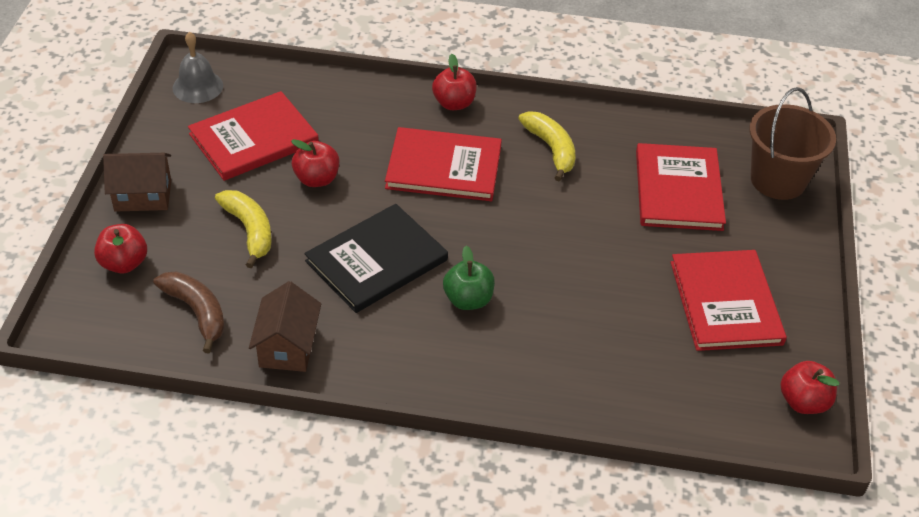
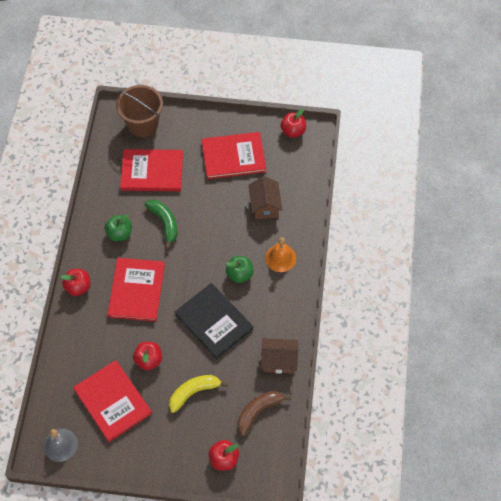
camera: 90 degrees left, 15 degrees up
brown house [103,153,171,212] -> brown house moved to [249,176,282,220]
yellow banana [518,111,575,182] -> green apple [105,214,132,241]
none -> green banana [145,200,177,249]
none -> orange bell [265,237,296,272]

